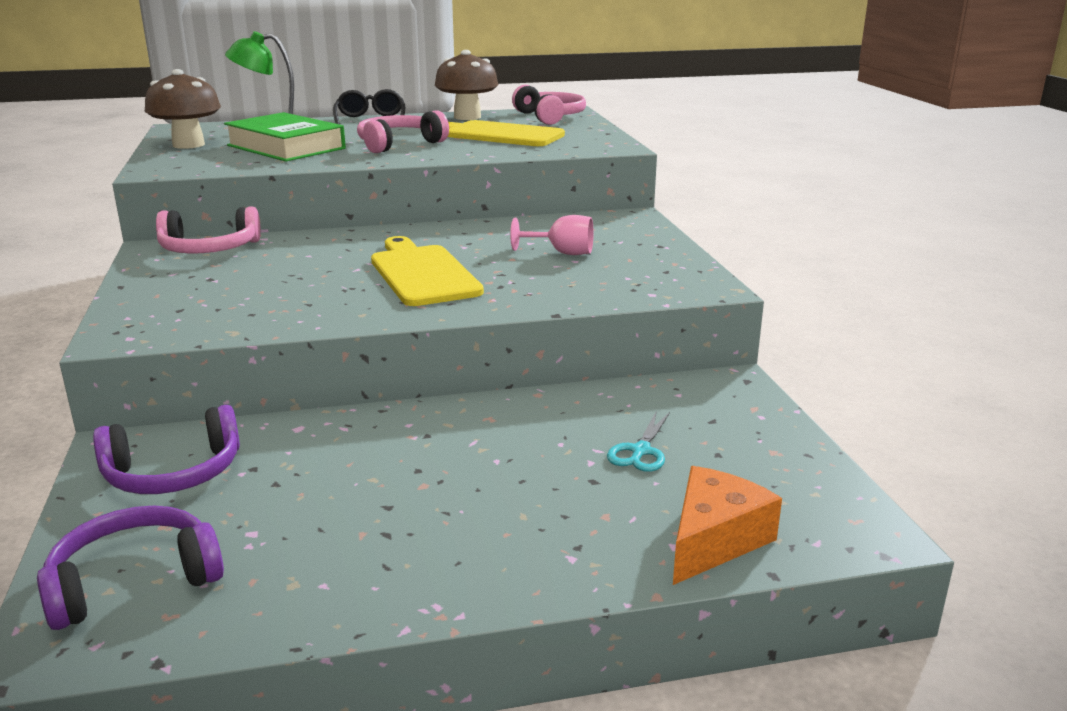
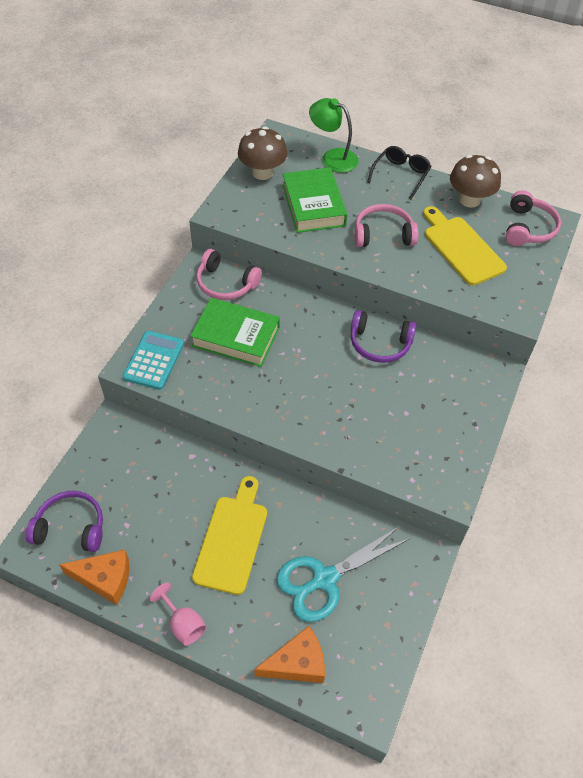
camera: 35 degrees right, 30 degrees up
purple headphones [93,405,240,494] -> purple headphones moved to [351,310,417,363]
yellow cutting board [371,236,484,306] -> yellow cutting board moved to [192,476,267,595]
pink goblet [510,215,594,255] -> pink goblet moved to [150,582,206,646]
turquoise scissors [607,411,670,472] -> turquoise scissors [276,525,411,622], size x2.11
none -> orange cheese [59,550,129,605]
none -> turquoise calculator [122,331,184,390]
none -> green book [190,298,280,367]

